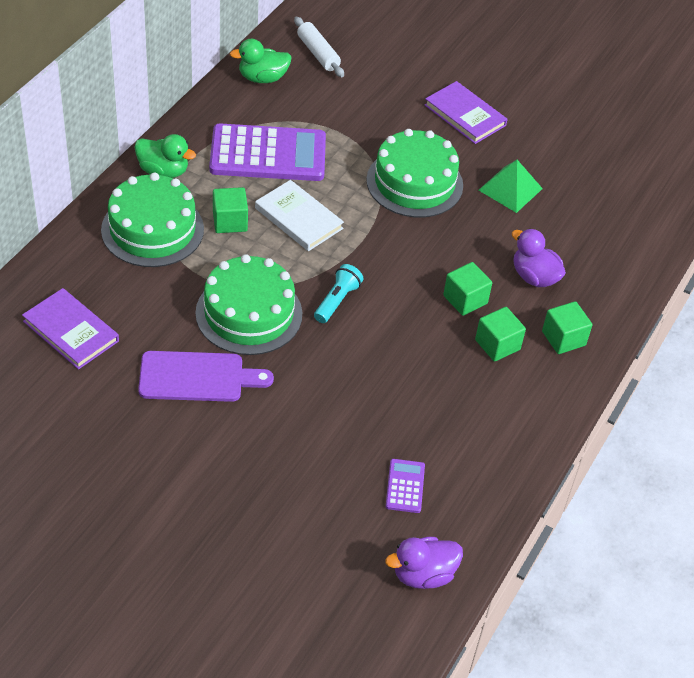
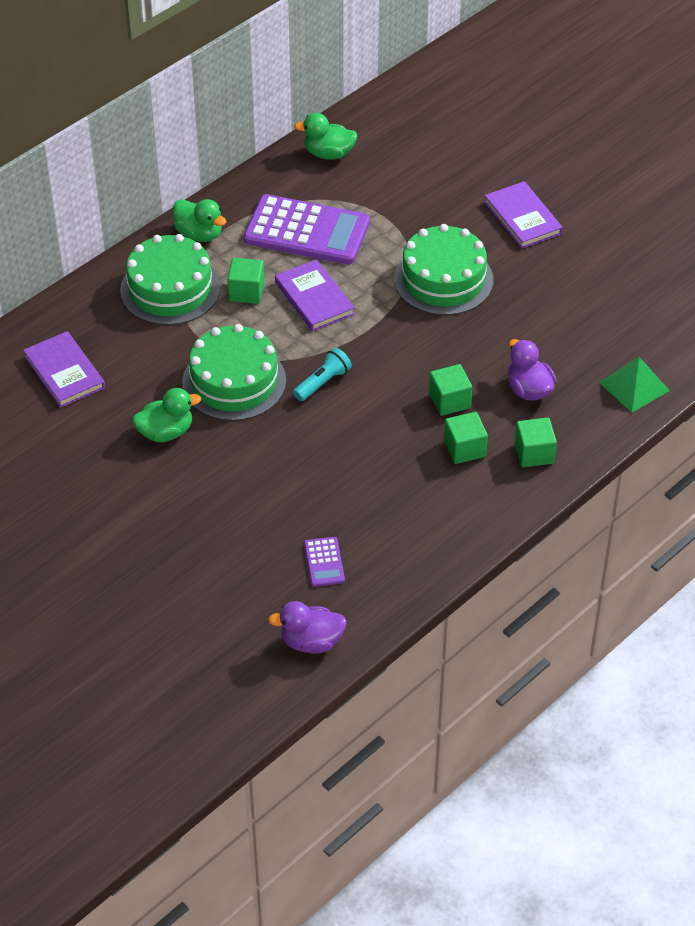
camera: 20 degrees right, 0 degrees up
purple cutting board [138,351,274,402] -> green duck [132,388,201,442]
white book [255,180,344,251] -> purple book [275,259,355,331]
white rolling pin [294,17,344,77] -> none
purple calculator [386,459,425,513] -> purple calculator turned 150 degrees clockwise [304,537,345,587]
green pyramid [479,160,543,213] -> green pyramid moved to [599,357,670,413]

